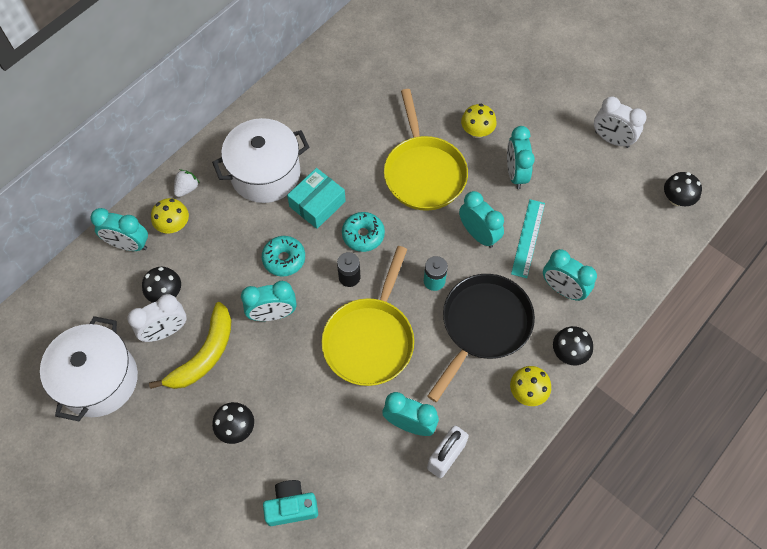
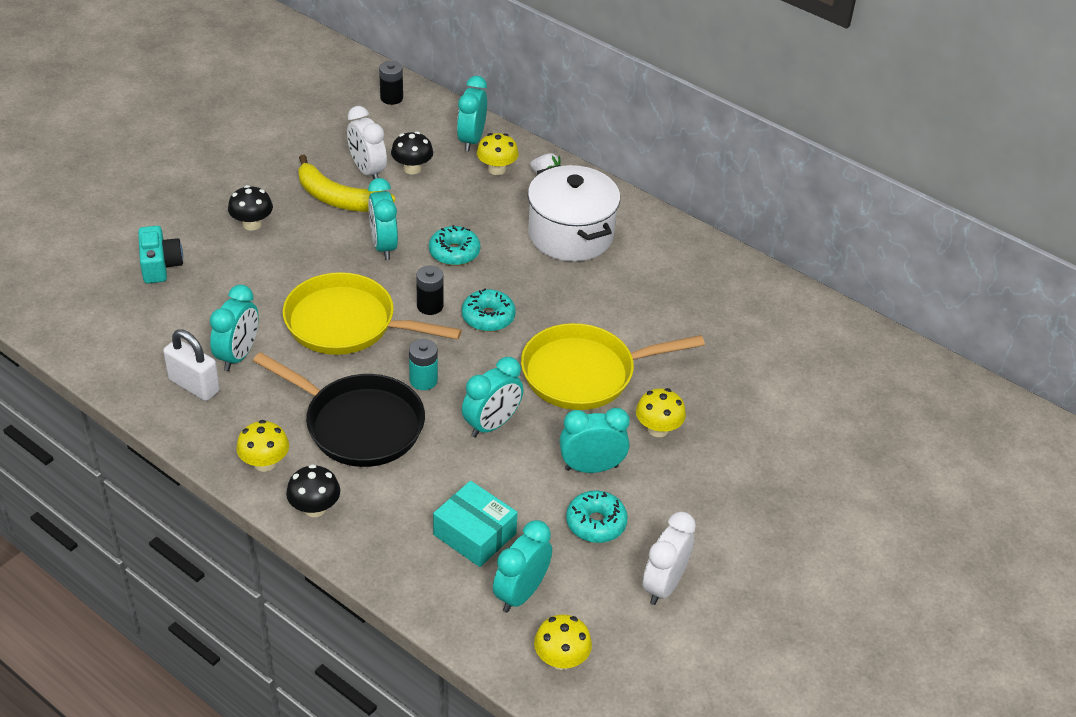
camera: 85 degrees right, 20 degrees down
white pot [40,316,138,421] -> none
turquoise box [287,168,346,229] -> turquoise box moved to [433,481,518,567]
turquoise ruler [511,199,545,278] -> none
turquoise clock [543,249,597,301] -> turquoise clock moved to [493,520,552,612]
black mushroom [664,172,702,206] -> yellow mushroom [534,614,592,670]
none -> black battery [379,61,403,105]
none -> turquoise donut [566,491,628,543]

